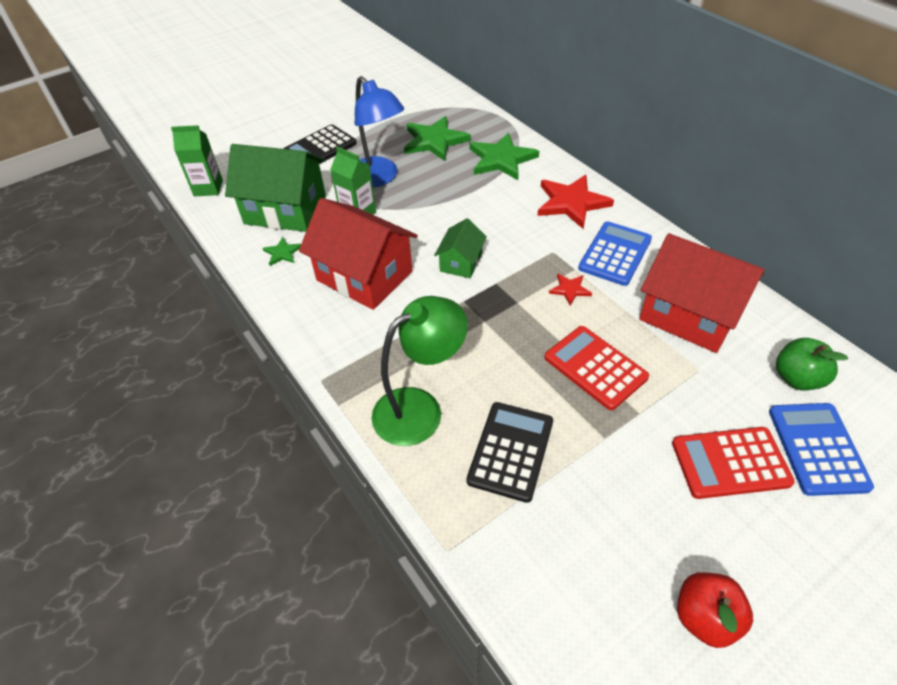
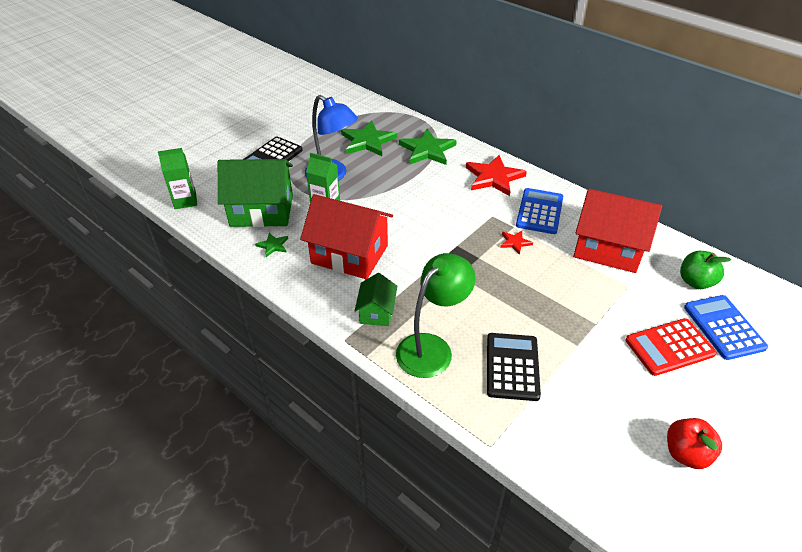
camera: 15 degrees left, 5 degrees down
green house [434,218,487,278] -> green house moved to [355,273,397,326]
red calculator [544,326,649,410] -> none

